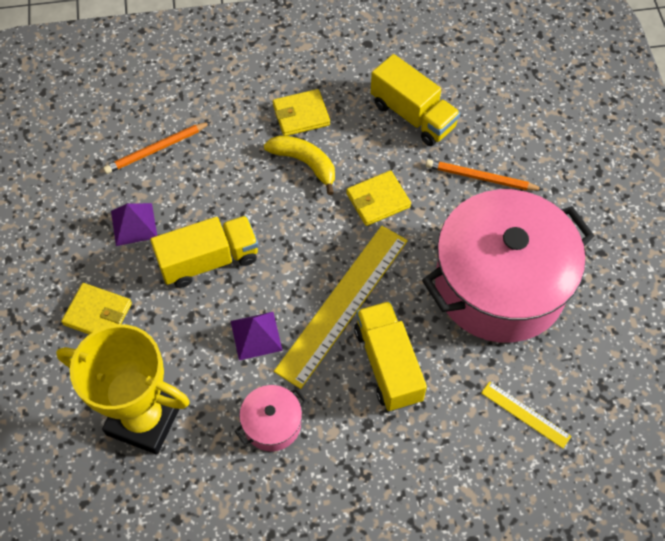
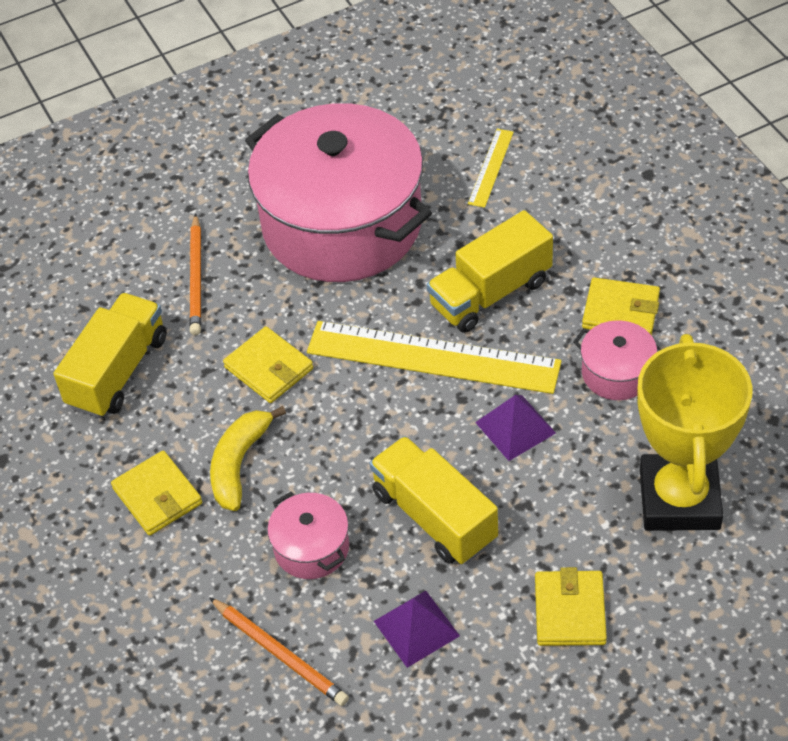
camera: 105 degrees left, 10 degrees down
none -> pink pot [267,491,349,579]
none -> yellow wallet [582,277,660,336]

